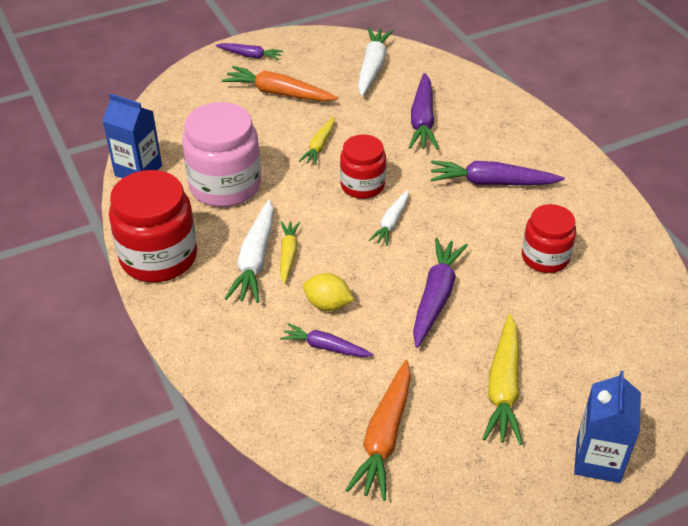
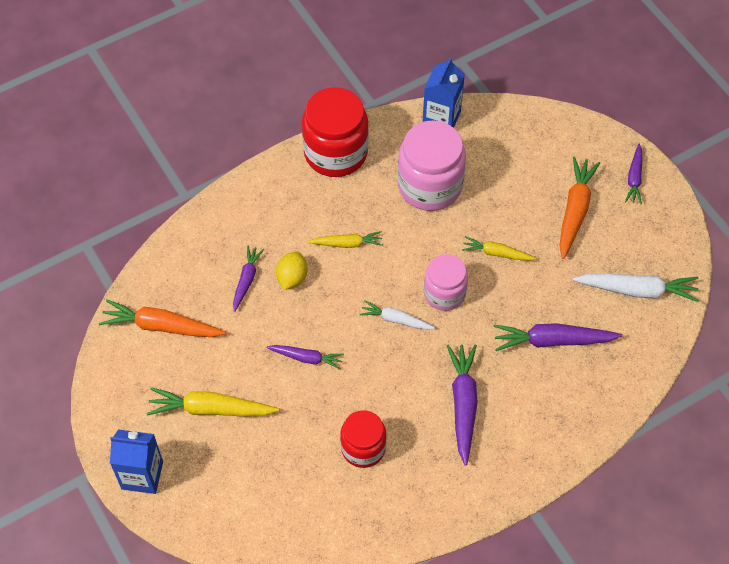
camera: 85 degrees right, 15 degrees up
white carrot [224,200,274,303] -> none
red jar [340,134,386,199] -> pink jar [424,254,468,311]
purple carrot [413,238,468,348] -> purple carrot [266,345,344,370], size x0.61

